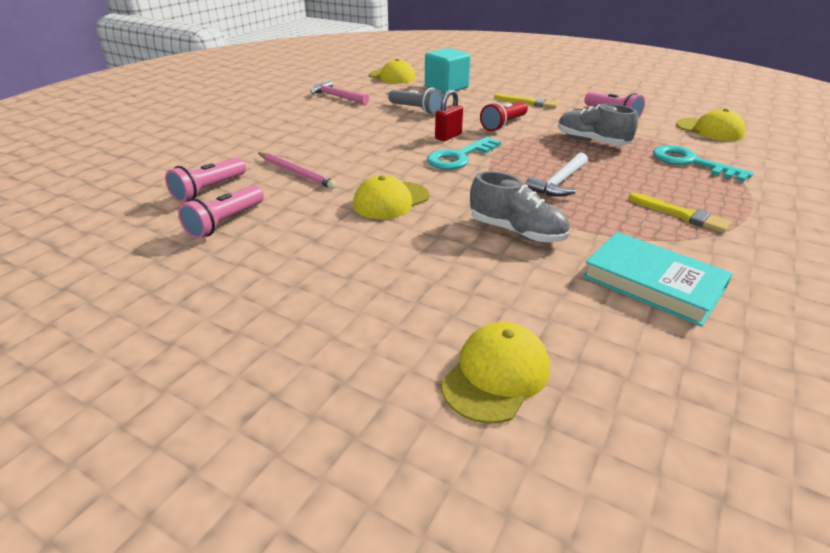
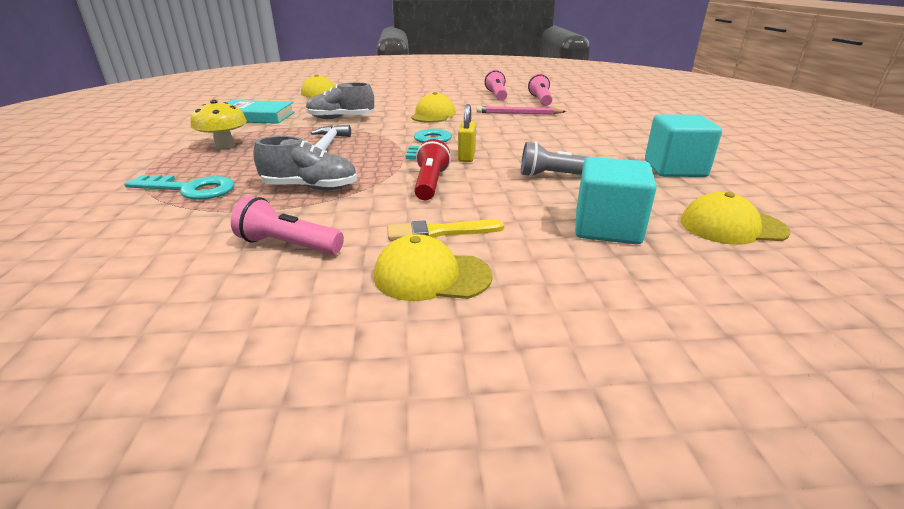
camera: 145 degrees right, 5 degrees down
pink hammer [310,80,369,105] -> turquoise cube [645,114,722,177]
red padlock [435,90,463,141] -> yellow padlock [458,104,476,162]
yellow brush [628,193,732,233] -> yellow mushroom [191,100,247,149]
yellow cap [676,108,746,141] -> yellow cap moved to [374,234,493,301]

